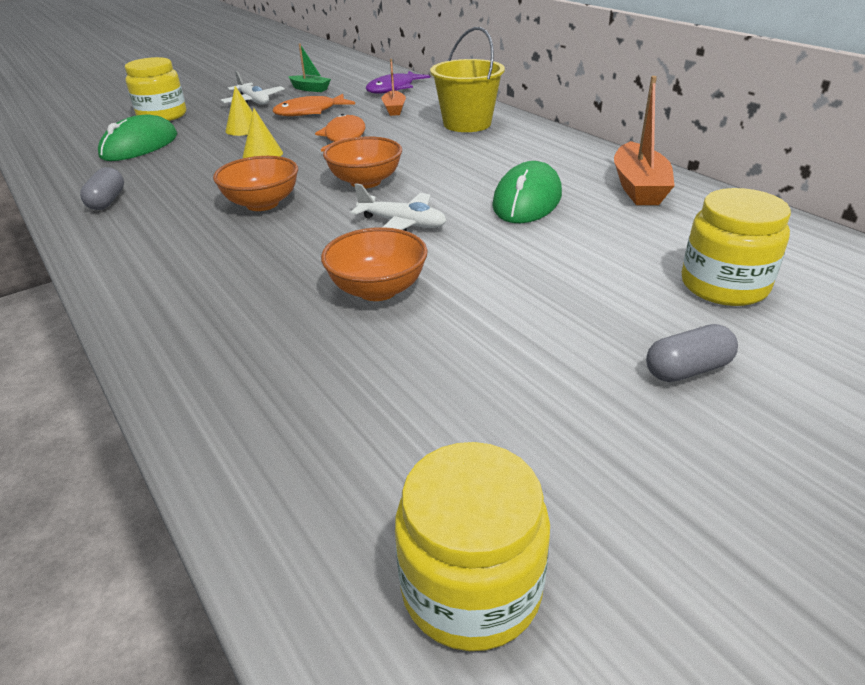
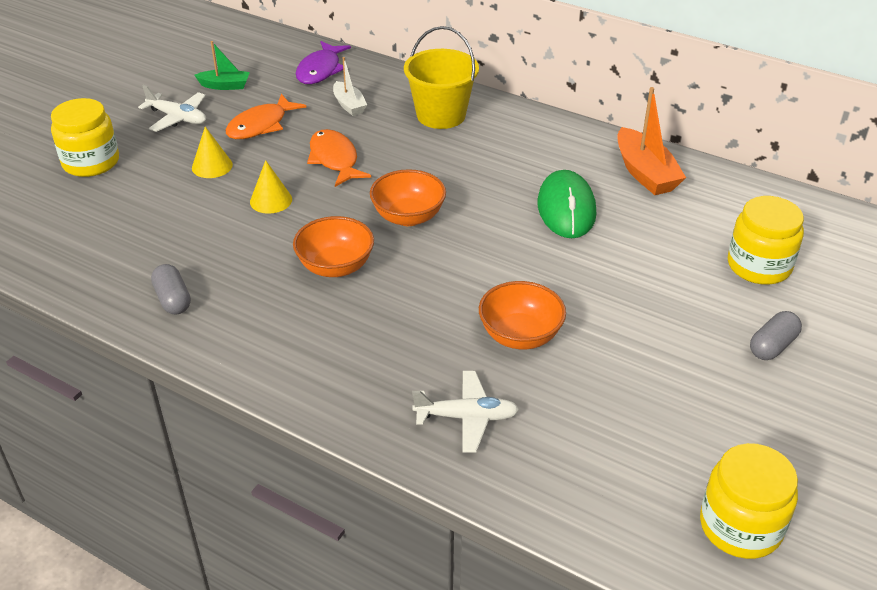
camera: 25 degrees left, 5 degrees up
green mouse [98,114,177,161] -> none
white plane [351,183,447,231] -> white plane moved to [412,371,519,453]
orange boat [382,59,406,116] -> white boat [333,57,367,116]

